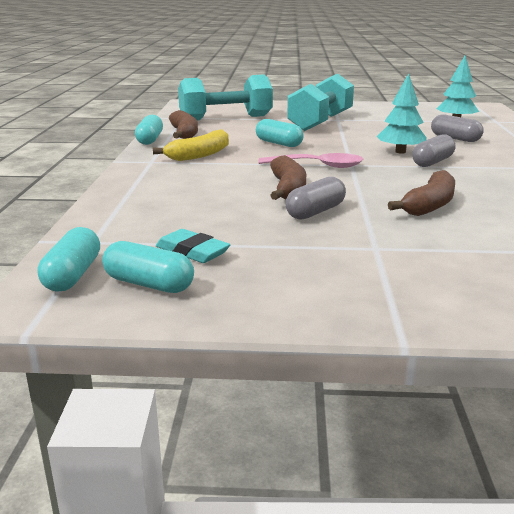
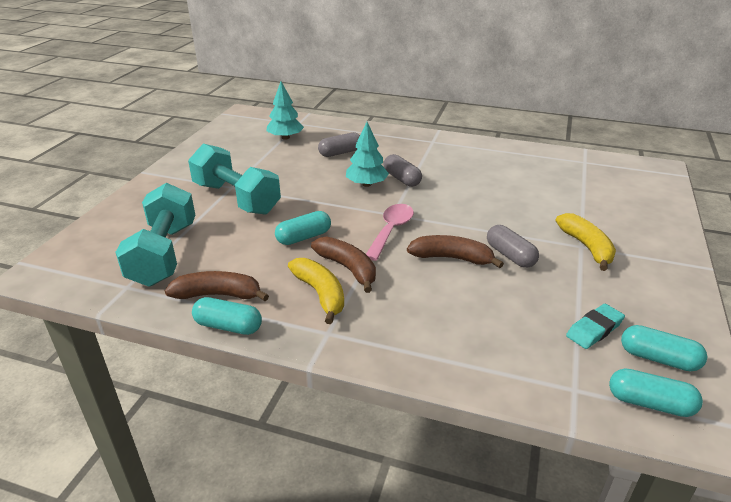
camera: 75 degrees left, 10 degrees up
turquoise capsule [102,241,194,293] -> turquoise capsule turned 75 degrees clockwise [621,325,707,371]
brown banana [388,170,455,216] -> brown banana moved to [311,236,376,293]
none -> yellow banana [556,213,616,271]

